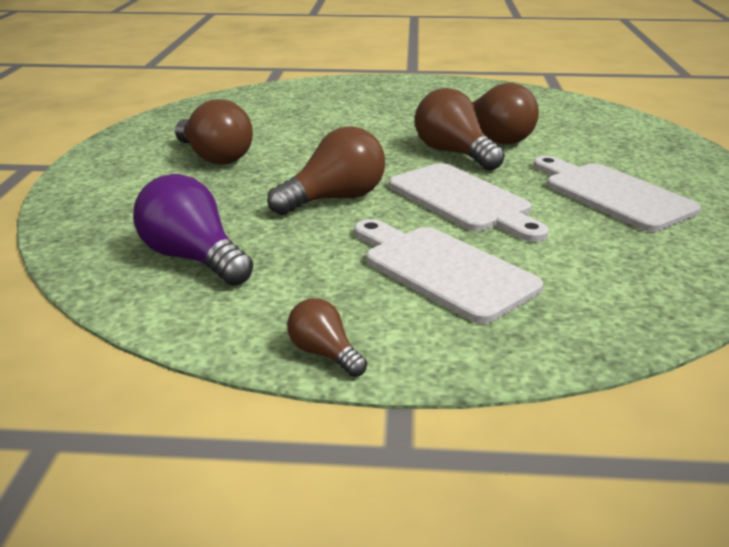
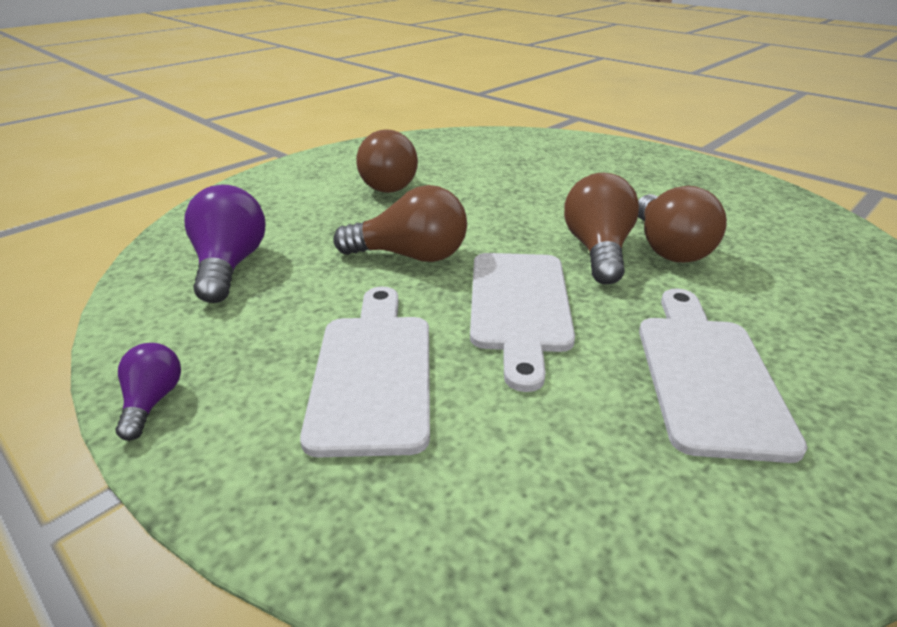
camera: 40 degrees right, 5 degrees up
brown light bulb [287,298,367,377] -> purple light bulb [115,343,181,441]

